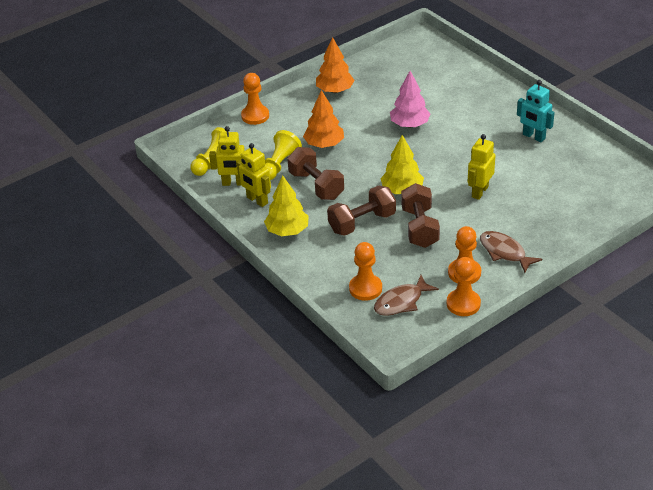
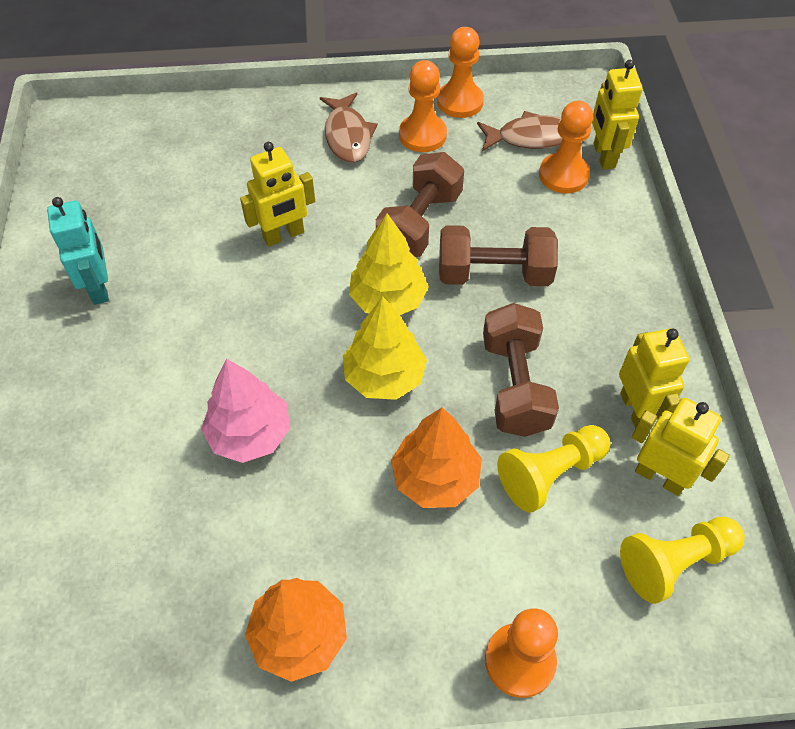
camera: 150 degrees left, 15 degrees up
yellow tree [264,175,309,236] -> yellow tree moved to [343,296,427,400]
none -> yellow robot [592,60,643,169]

